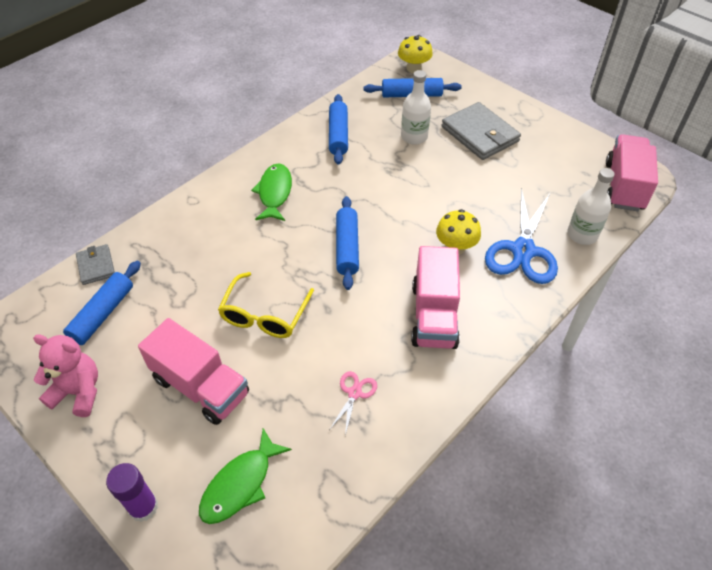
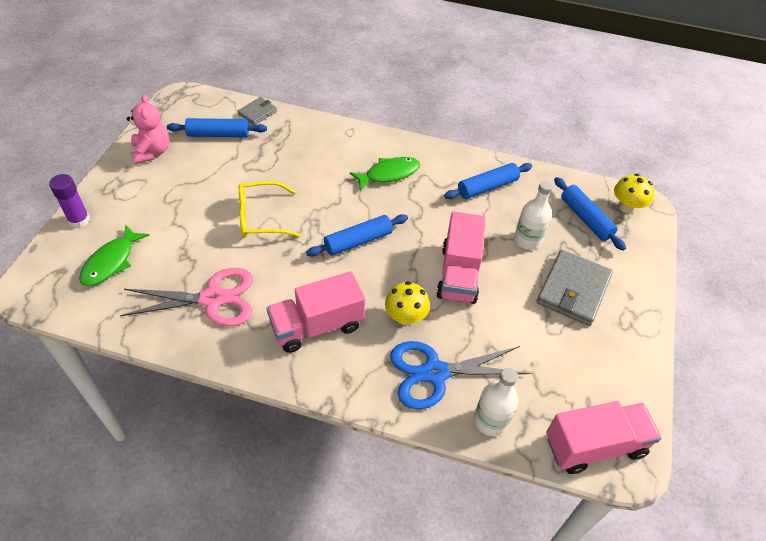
camera: 60 degrees right, 0 degrees up
pink truck [138,318,249,425] -> pink truck moved to [436,212,486,304]
green fish [199,429,292,524] -> green fish turned 75 degrees counterclockwise [79,224,149,286]
pink scissors [329,371,377,436] -> pink scissors [120,268,253,326], size x2.17

